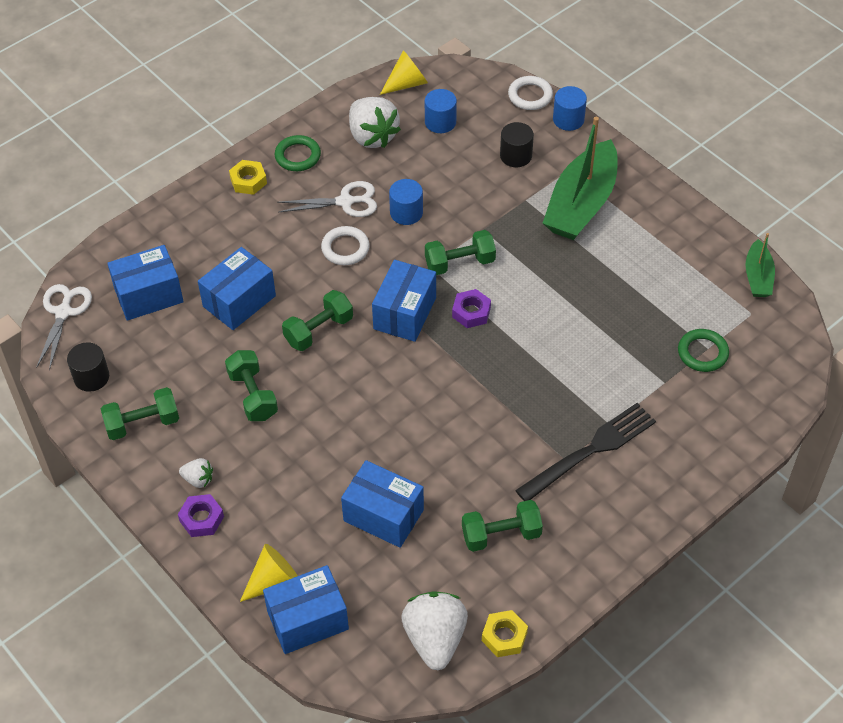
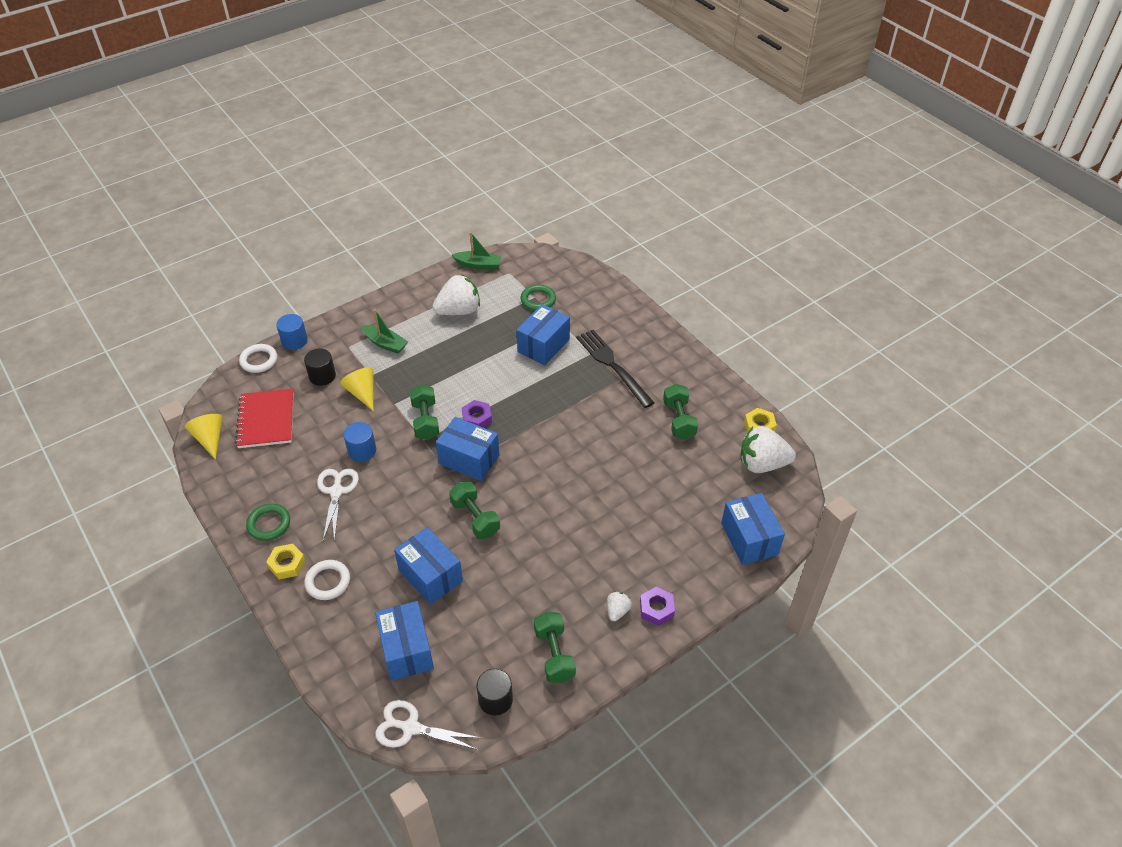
camera: 85 degrees left, 5 degrees down
green dumbbell [225,350,278,421] -> none
yellow cone [240,544,298,602] -> yellow cone moved to [340,367,374,411]
white ring [321,226,370,265] -> white ring moved to [304,560,350,600]
blue box [341,460,424,548] -> blue box moved to [517,304,570,365]
white strawberry [349,97,401,148] -> white strawberry moved to [432,274,480,315]
blue cylinder [425,89,457,133] -> red notebook [235,388,294,448]
green boat [543,117,618,240] -> green boat [361,309,408,354], size x0.52

